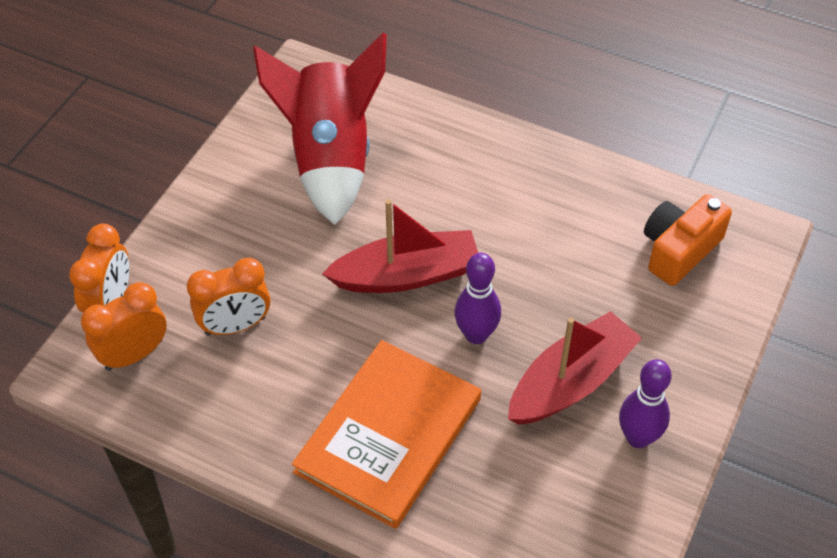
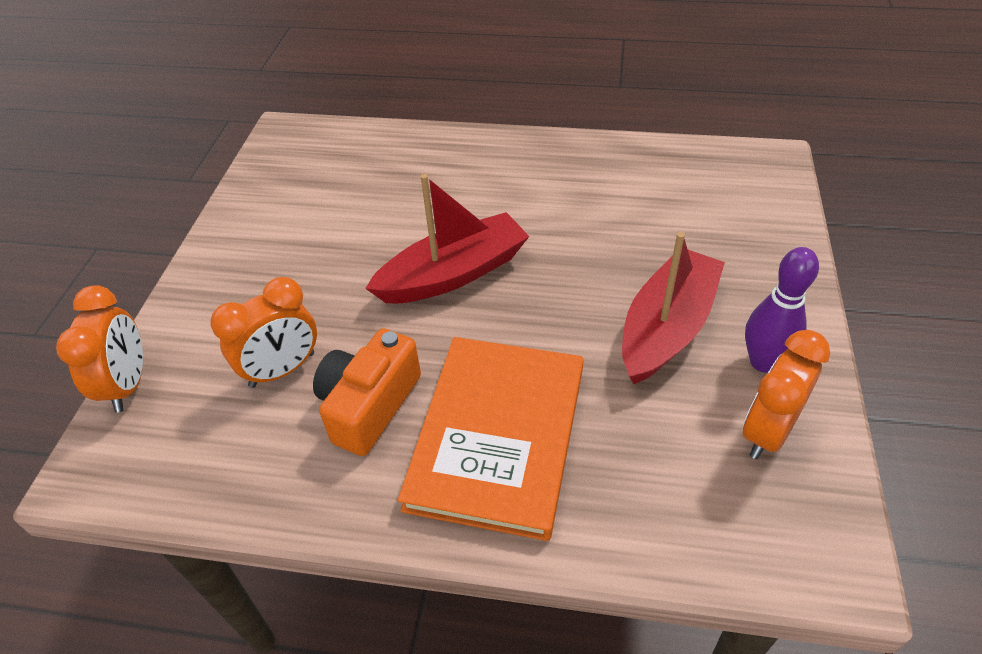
camera: 15 degrees left, 5 degrees down
orange clock [81,282,167,371] -> orange clock moved to [743,330,830,459]
red rocket [253,33,387,225] -> none
purple bowling pin [454,253,501,344] -> none
orange camera [644,194,732,286] -> orange camera moved to [313,328,421,456]

